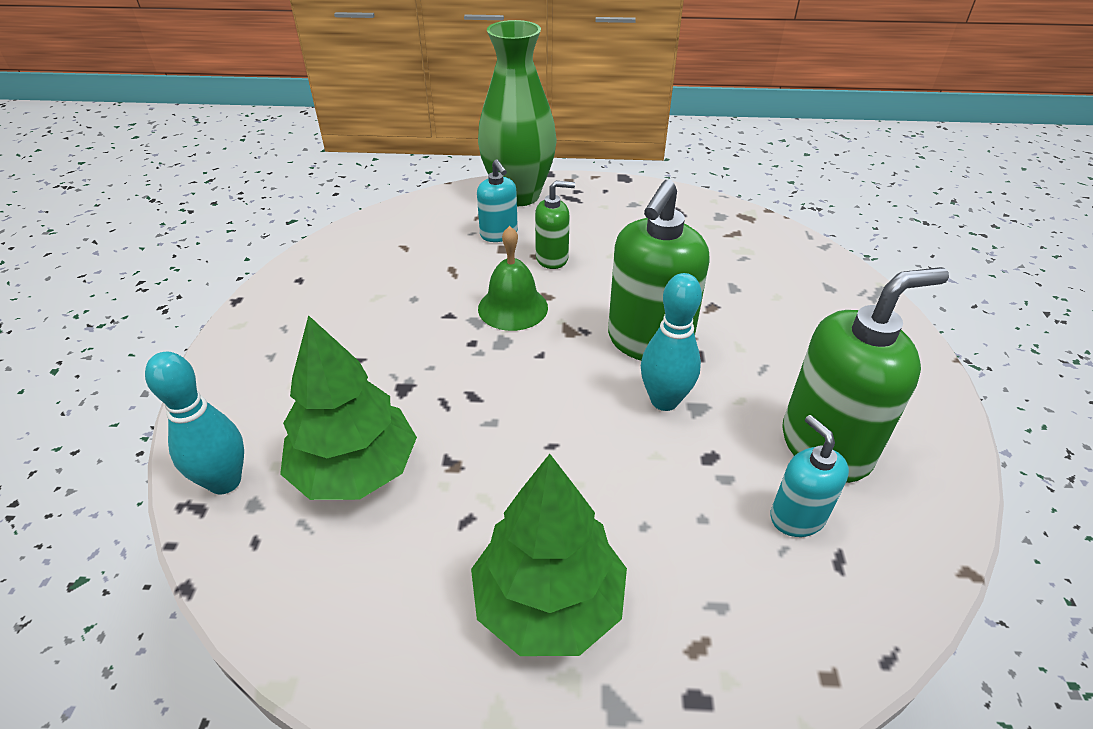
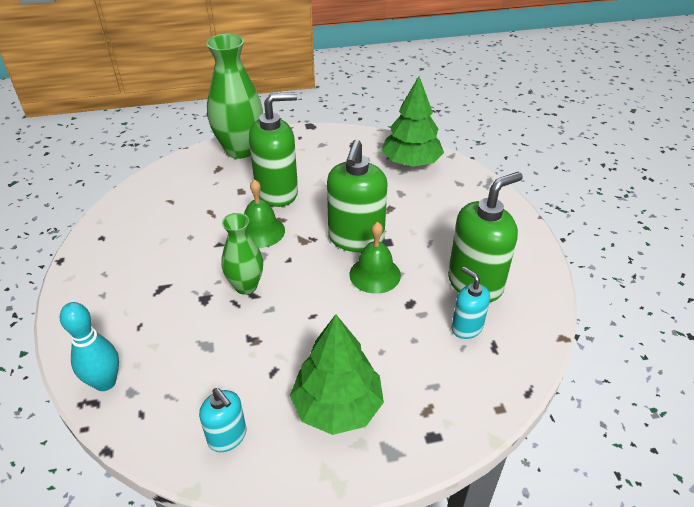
camera: 15 degrees left, 0 degrees up
green tree [280,315,417,500] -> green tree moved to [382,76,444,167]
turquoise soap dispenser [477,159,518,242] -> turquoise soap dispenser moved to [199,388,246,452]
green soap dispenser [535,180,575,269] -> green soap dispenser [249,92,298,207], size x1.84
turquoise bowling pin [641,273,702,411] -> green bell [349,222,401,294]
none -> green vase [221,213,263,295]

